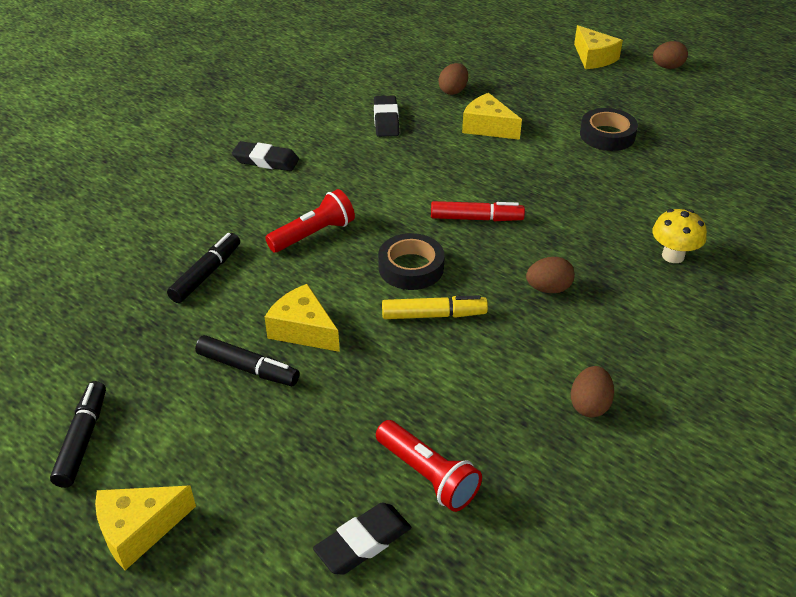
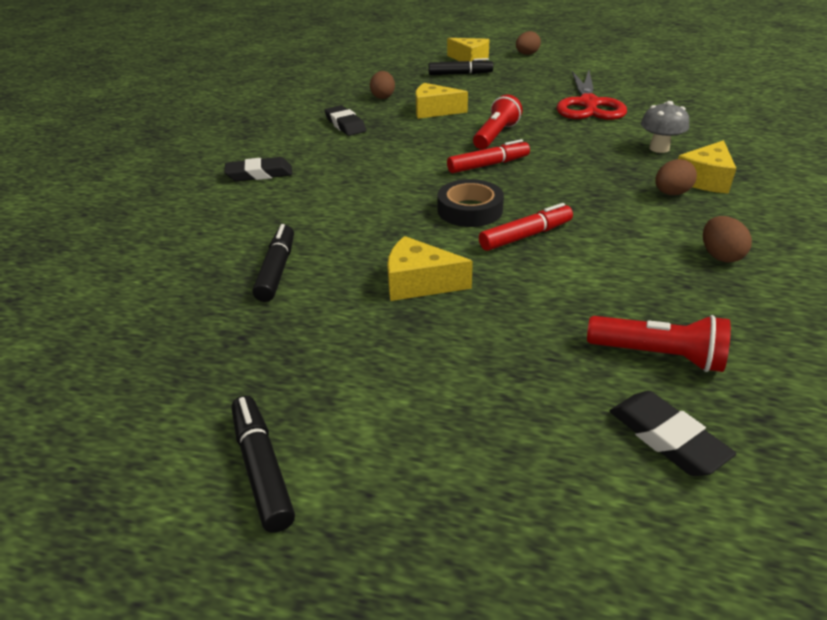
camera: 25 degrees left, 5 degrees down
yellow cheese [95,486,196,570] -> yellow cheese moved to [678,140,737,194]
black marker [195,335,300,386] -> black marker moved to [428,58,493,75]
red flashlight [265,189,355,253] -> red flashlight moved to [473,94,522,149]
black eraser [313,503,411,575] -> black eraser turned 60 degrees counterclockwise [610,391,736,476]
yellow marker [382,295,488,319] -> red marker [479,203,573,251]
brown egg [526,257,575,293] -> brown egg moved to [655,159,697,195]
black tape [580,108,638,151] -> none
yellow mushroom [652,209,707,263] -> grey mushroom [641,101,689,153]
none -> red scissors [556,70,627,120]

